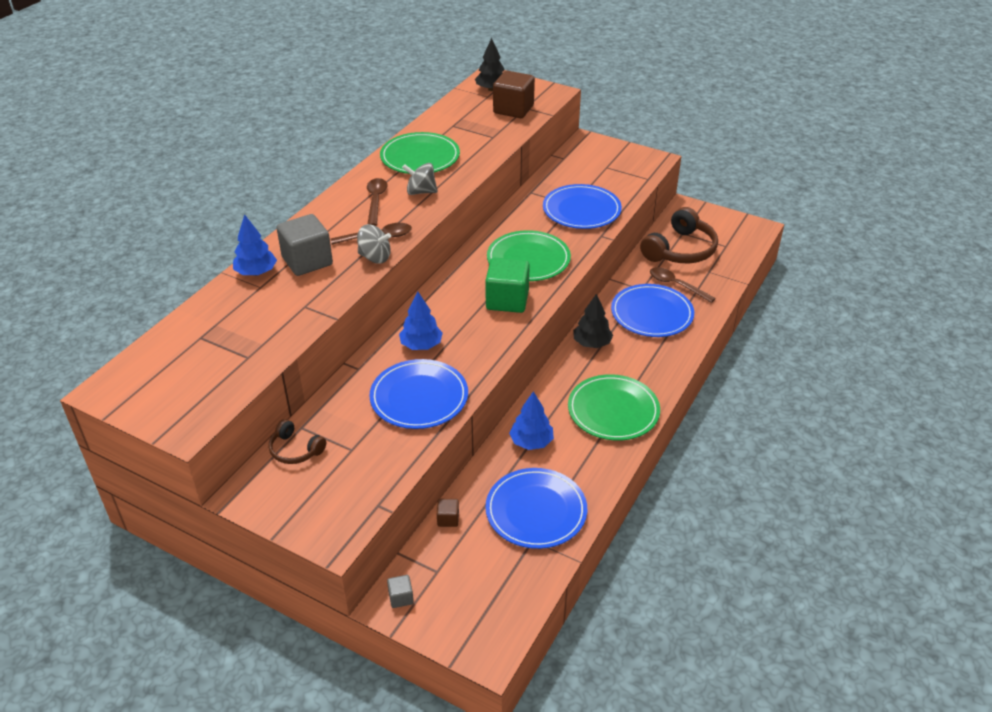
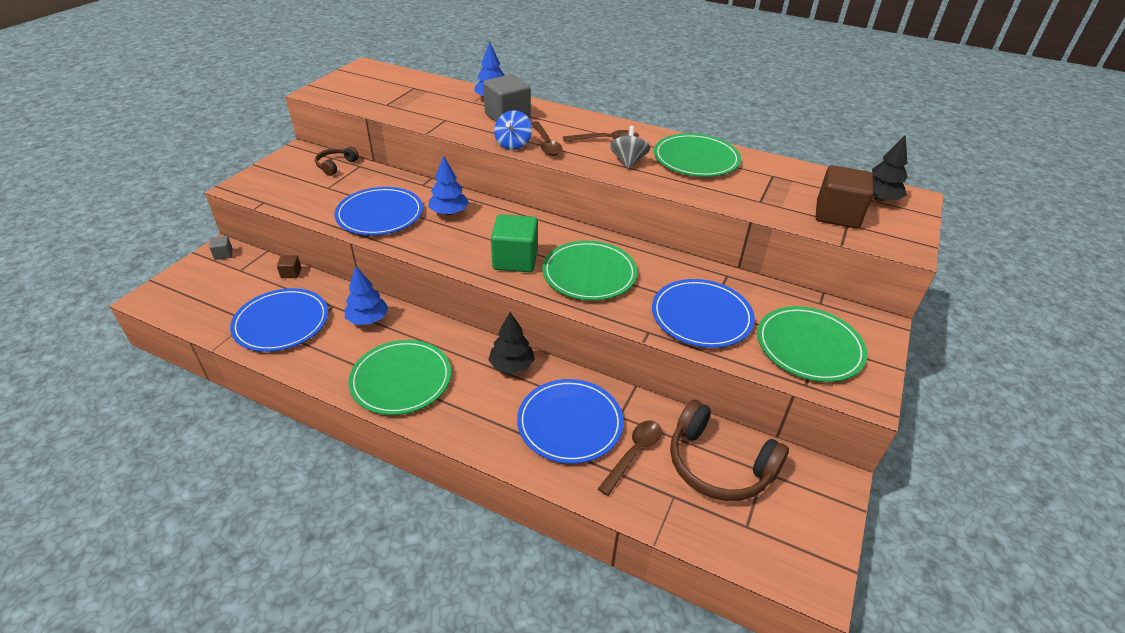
camera: 85 degrees right, 0 degrees up
grey spinning top [357,224,391,264] -> blue spinning top [494,110,532,150]
none -> green plate [757,306,867,382]

